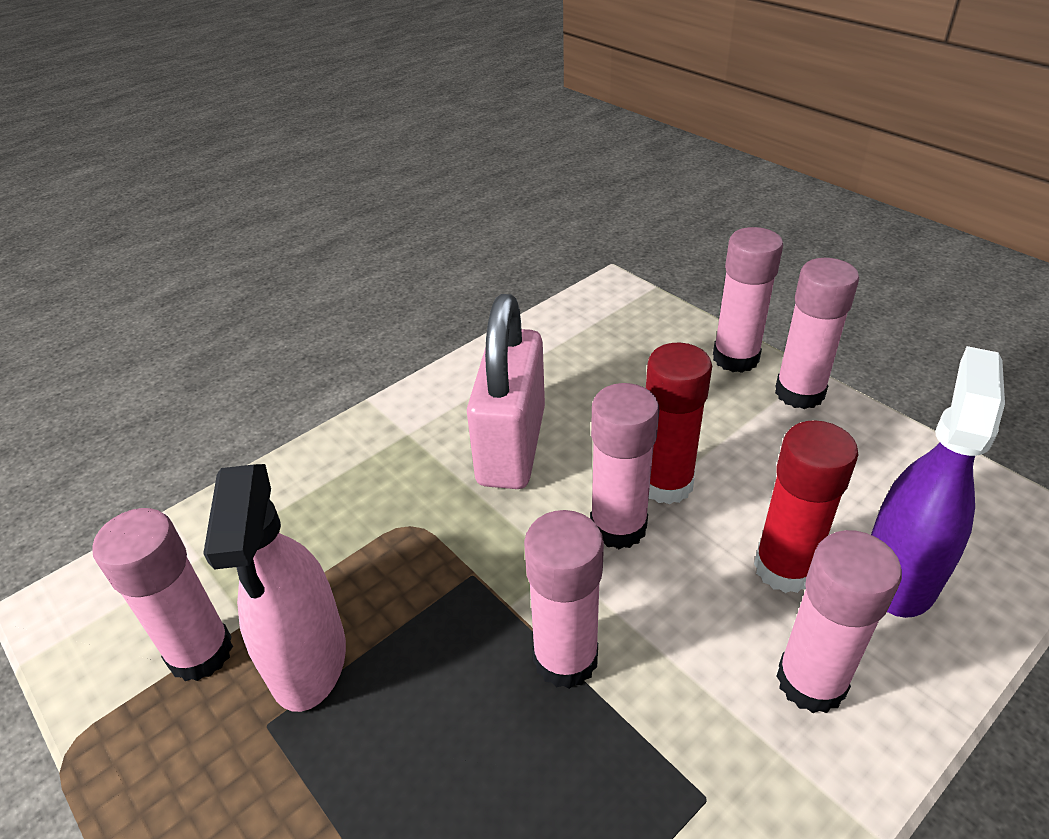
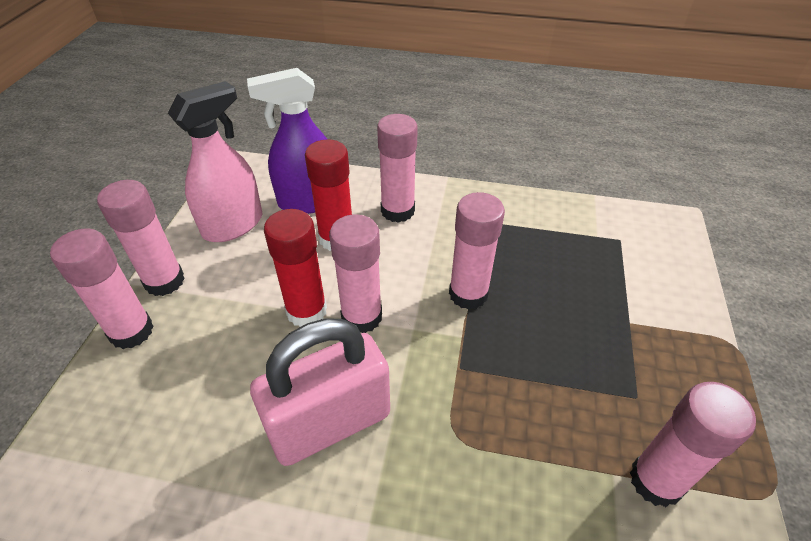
camera: 130 degrees left, 5 degrees up
pink spray bottle [203,464,346,712] -> pink spray bottle moved to [168,81,263,242]

